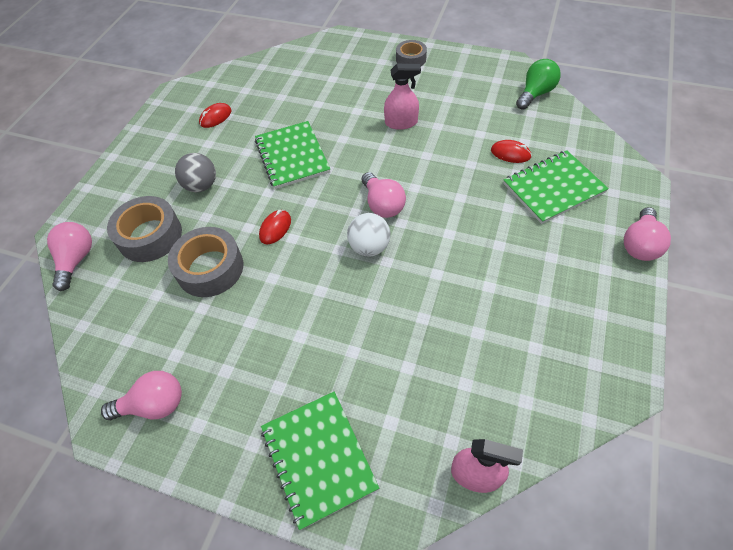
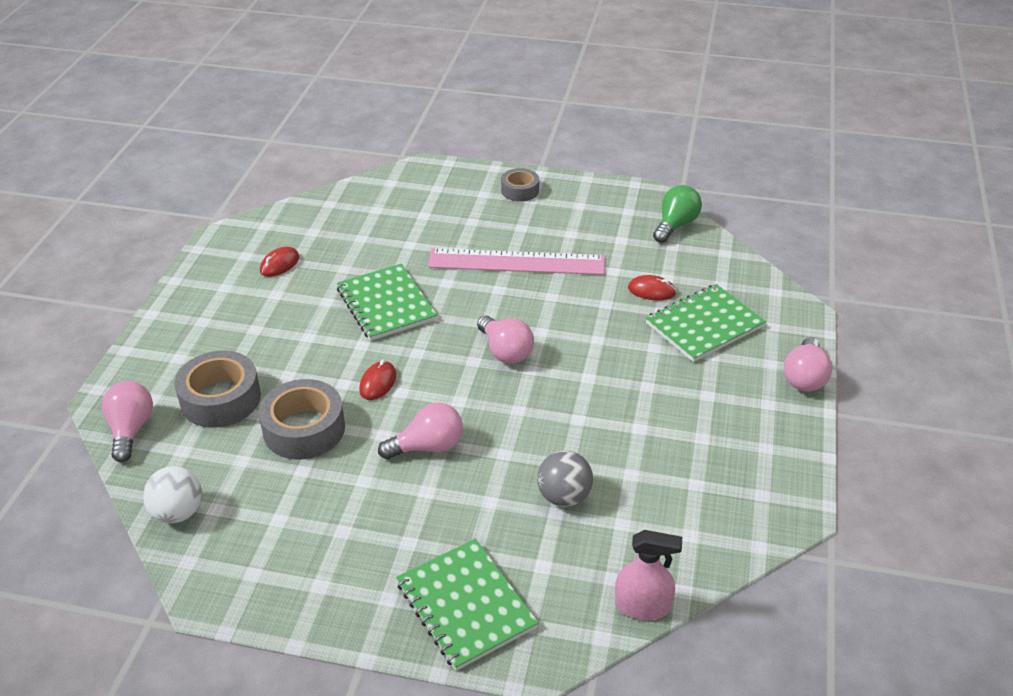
camera: 10 degrees left, 15 degrees down
pink light bulb [101,371,182,420] -> pink light bulb moved to [378,402,463,460]
grey ball [175,153,216,192] -> grey ball moved to [537,451,593,507]
white ball [347,213,390,256] -> white ball moved to [143,466,202,523]
pink spray bottle [384,64,421,130] -> pink ruler [428,248,605,275]

